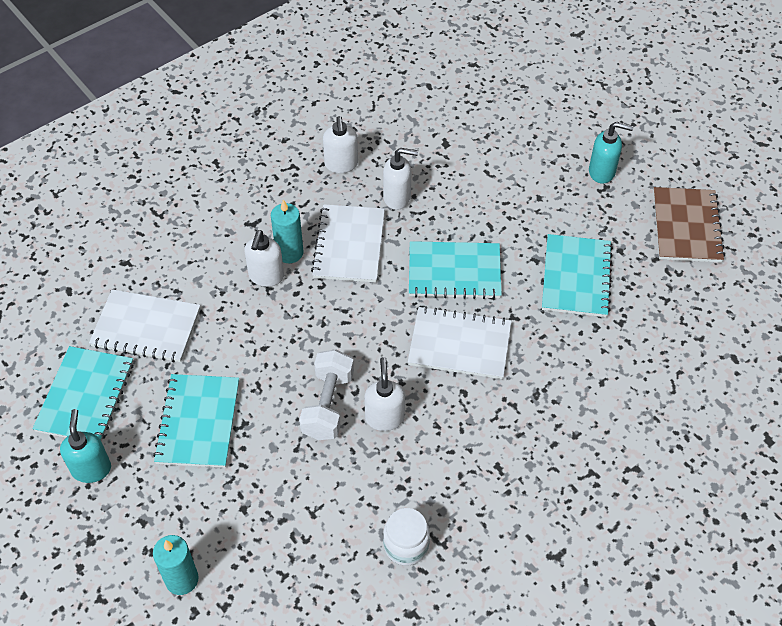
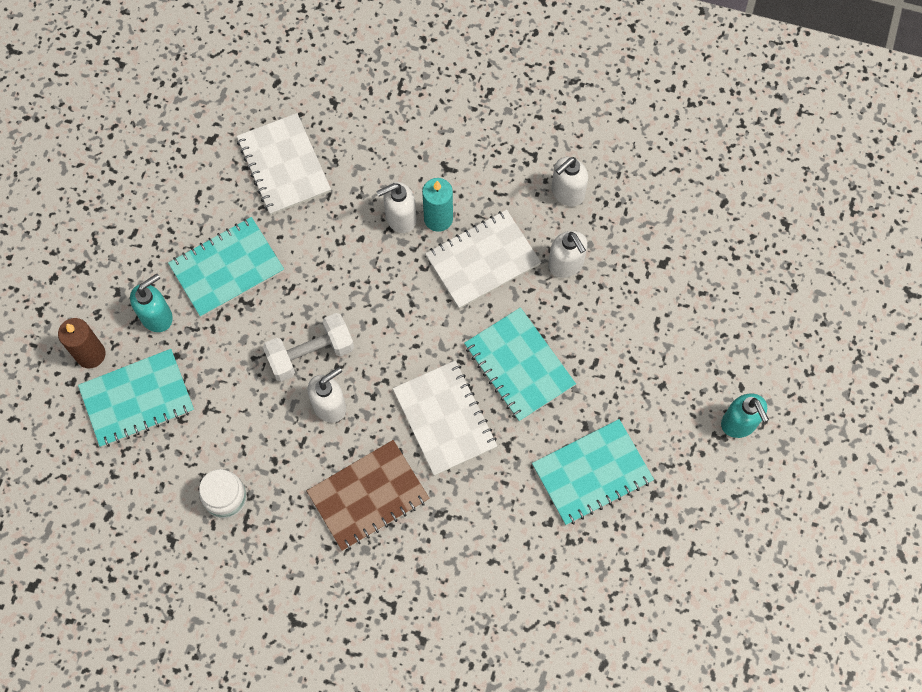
camera: 55 degrees right, 15 degrees up
turquoise notebook [33,346,134,442] -> turquoise notebook moved to [78,349,194,447]
turquoise soap dispenser [60,409,111,483] -> turquoise soap dispenser moved to [130,274,173,332]
turquoise candle [153,535,199,595] -> brown candle [58,318,106,368]
brown notebook [653,187,725,263] -> brown notebook moved to [307,440,430,551]

